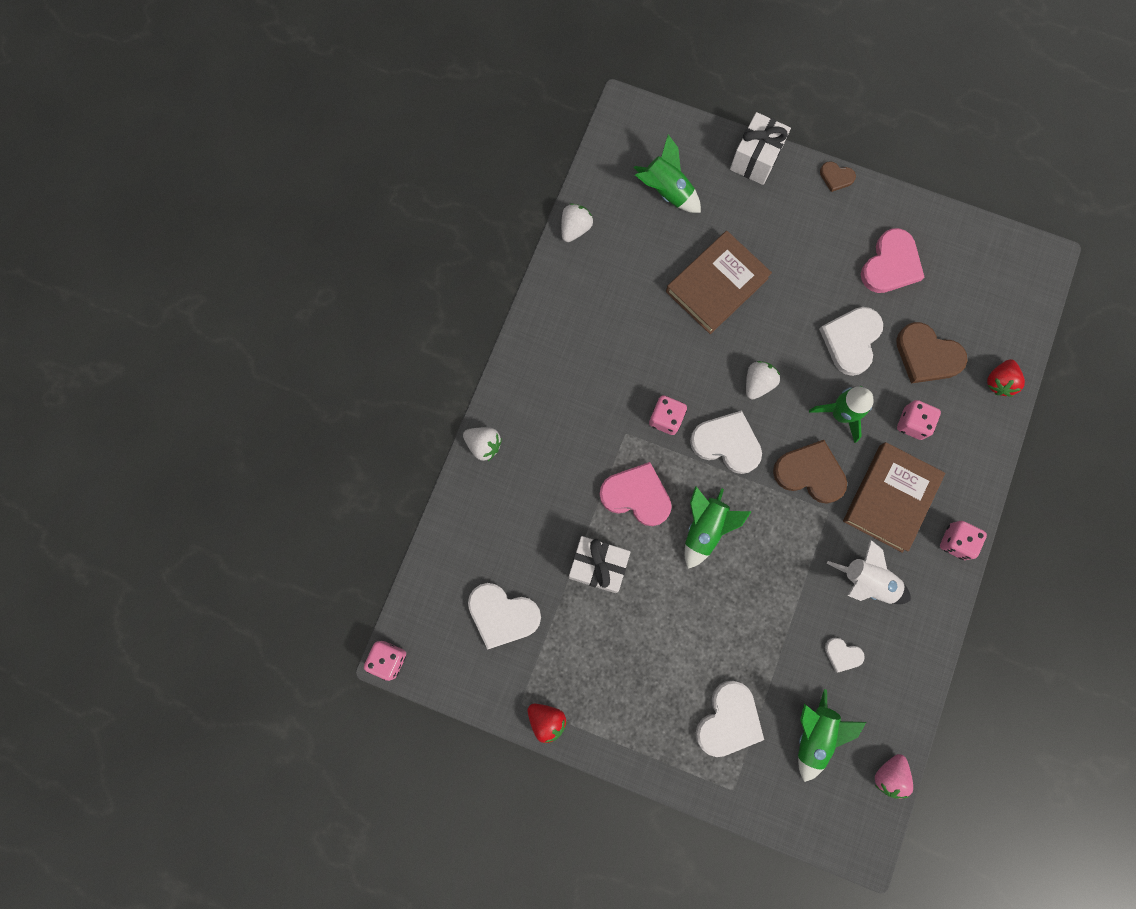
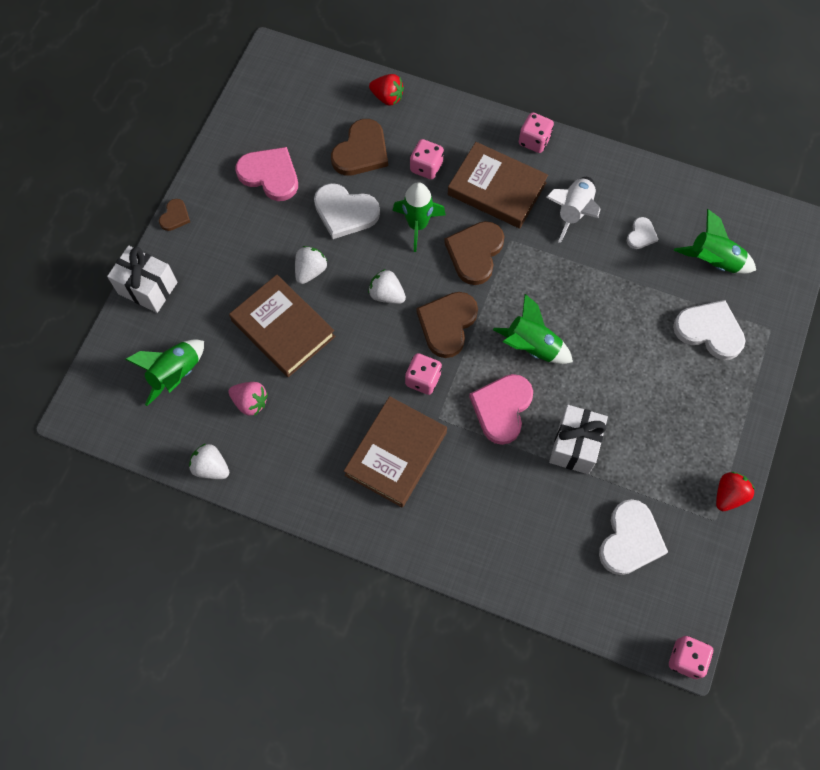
camera: 90 degrees left, 10 degrees down
white strawberry [463,427,502,461] -> white strawberry moved to [295,246,328,284]
white heart [690,410,762,474] -> brown heart [416,292,478,358]
pink strawberry [874,754,913,799] -> pink strawberry moved to [228,382,268,416]
none -> brown book [344,396,447,508]

